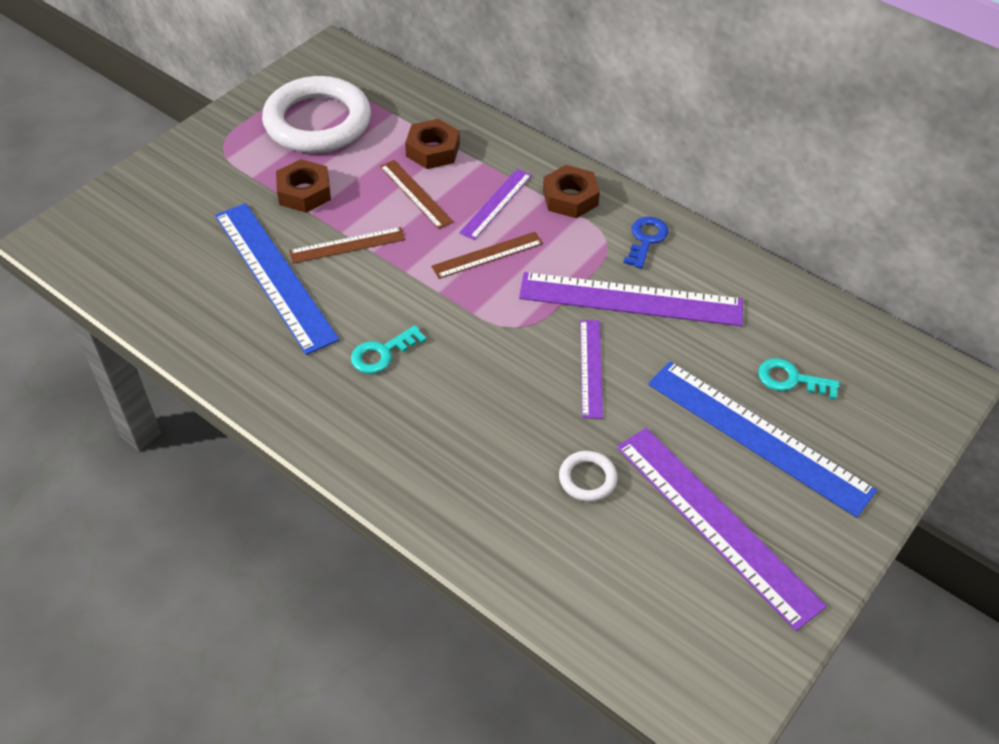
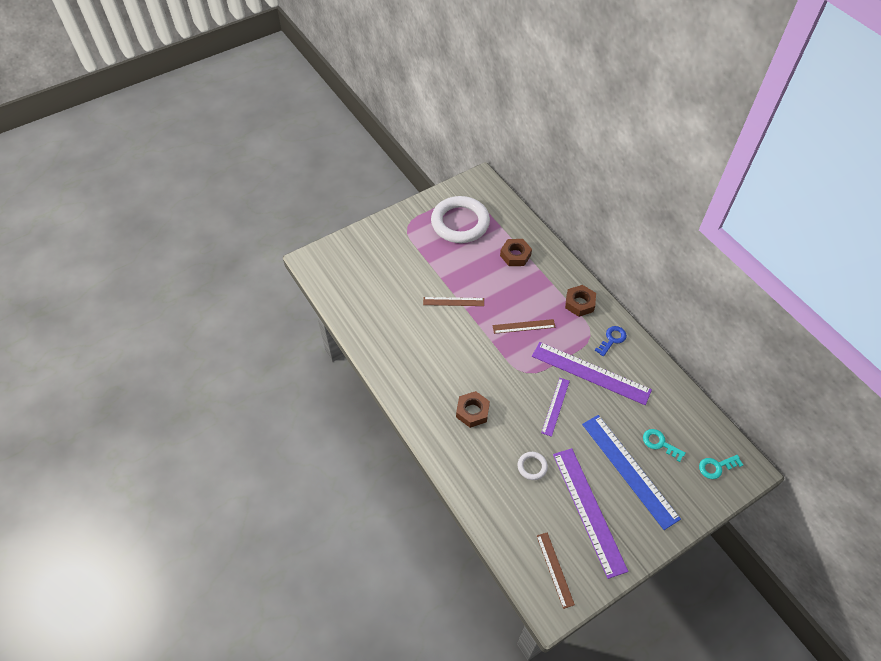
camera: 20 degrees right, 5 degrees up
blue ruler [215,203,340,355] -> none
brown nut [276,159,331,213] -> brown nut moved to [456,391,490,428]
turquoise key [351,325,427,374] -> turquoise key moved to [699,455,743,479]
brown ruler [380,160,454,229] -> brown ruler moved to [537,532,575,609]
purple ruler [459,169,532,240] -> none

